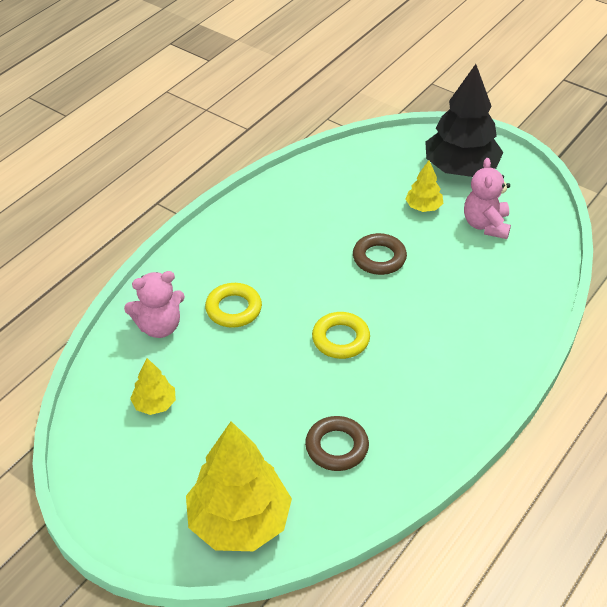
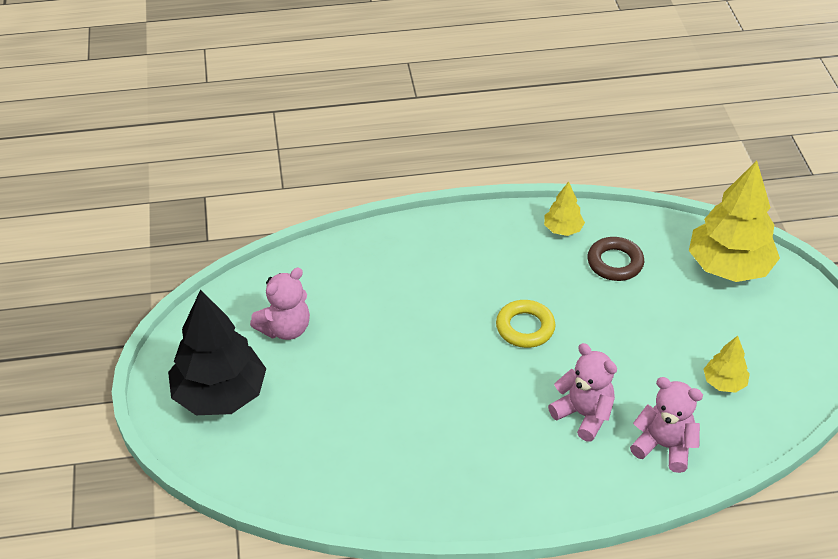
camera: 135 degrees left, 0 degrees up
yellow ring [205,283,262,328] -> pink teddy bear [548,343,617,442]
brown ring [353,233,407,275] -> none
yellow tree [405,160,444,212] -> yellow tree moved to [544,182,585,236]

